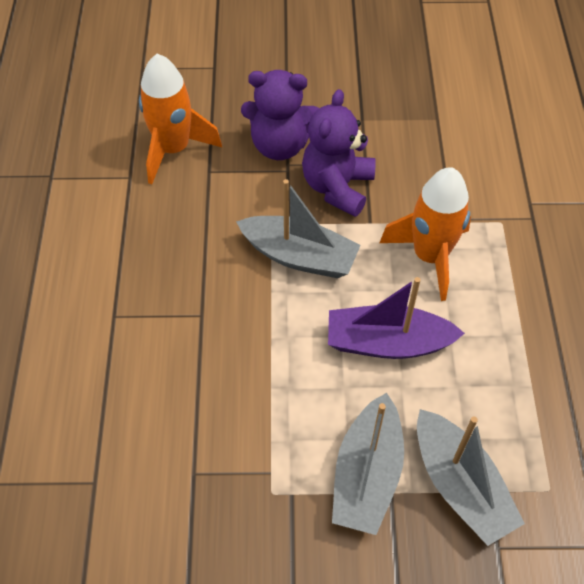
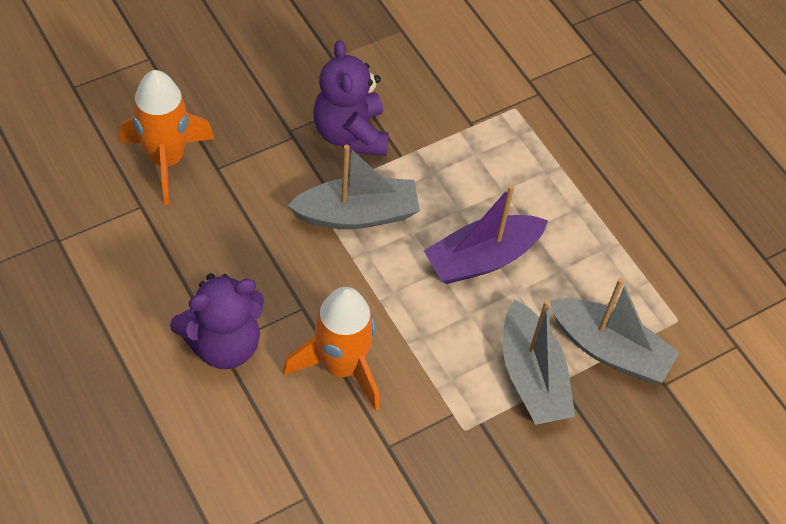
camera: 35 degrees left, 0 degrees up
purple teddy bear [241,70,319,160] -> purple teddy bear moved to [170,273,264,369]
orange rocket [380,167,471,301] -> orange rocket moved to [283,287,380,411]

